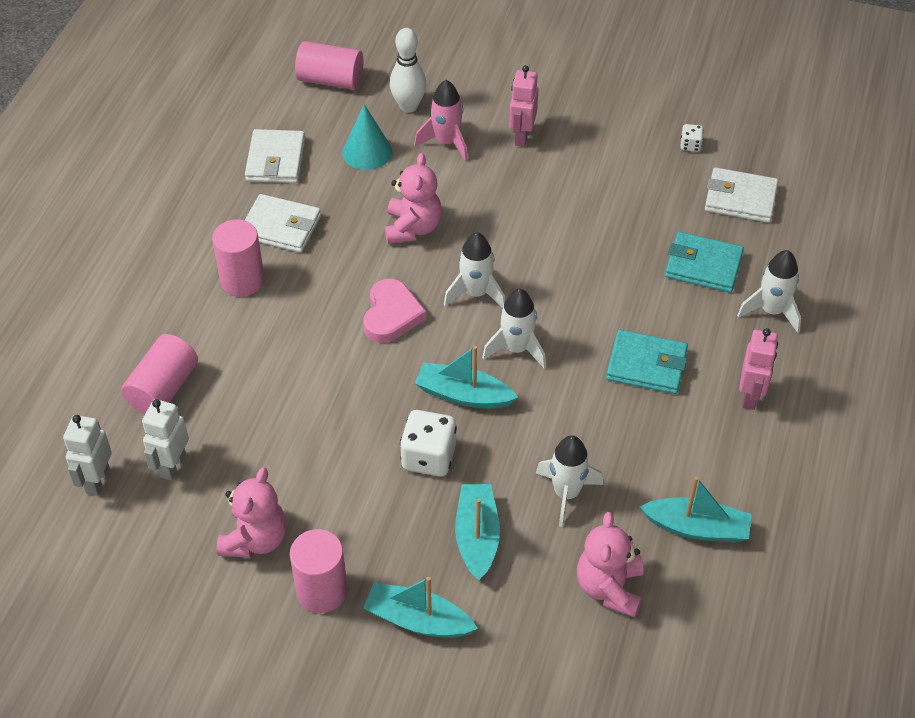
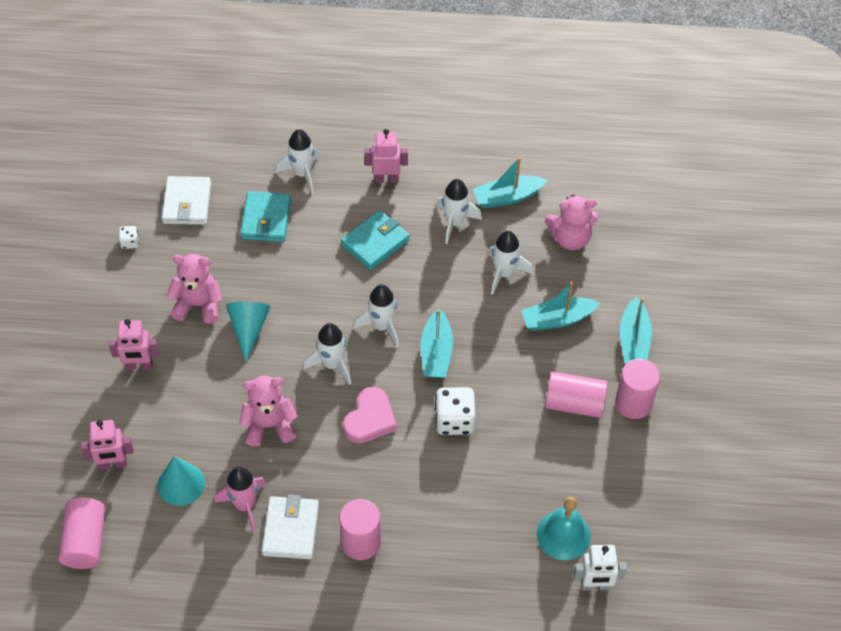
camera: 105 degrees left, 5 degrees up
pink cylinder [121,334,198,414] -> pink cylinder moved to [545,372,608,418]
white robot [142,399,189,480] -> turquoise bell [537,497,591,560]
pink teddy bear [217,468,287,558] -> pink teddy bear moved to [166,254,222,323]
white wallet [245,129,305,183] -> none
pink heart [363,279,426,343] -> pink heart turned 120 degrees clockwise [343,387,397,444]
white bowling pin [390,28,426,113] -> pink robot [81,420,134,470]
white dice [400,410,457,477] -> white dice moved to [435,387,476,435]
pink rocket [414,80,468,161] -> pink rocket moved to [214,467,266,532]
turquoise wallet [606,330,688,394] -> turquoise wallet turned 45 degrees clockwise [341,210,410,270]
turquoise boat [640,476,752,543] -> turquoise boat turned 105 degrees counterclockwise [473,157,547,208]
none -> turquoise cone [226,302,271,362]
none -> white rocket [436,179,482,244]

